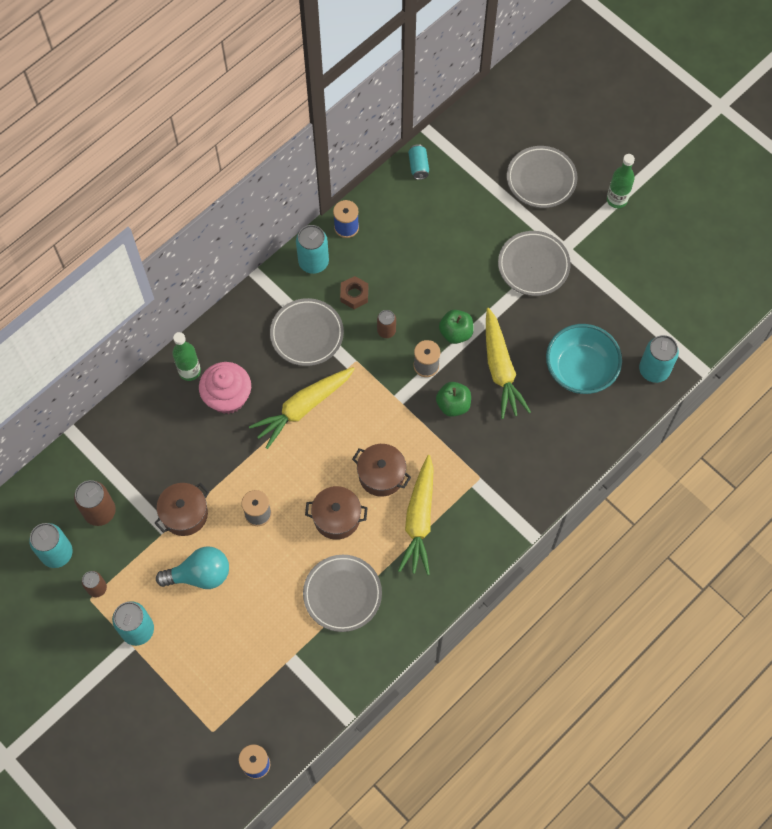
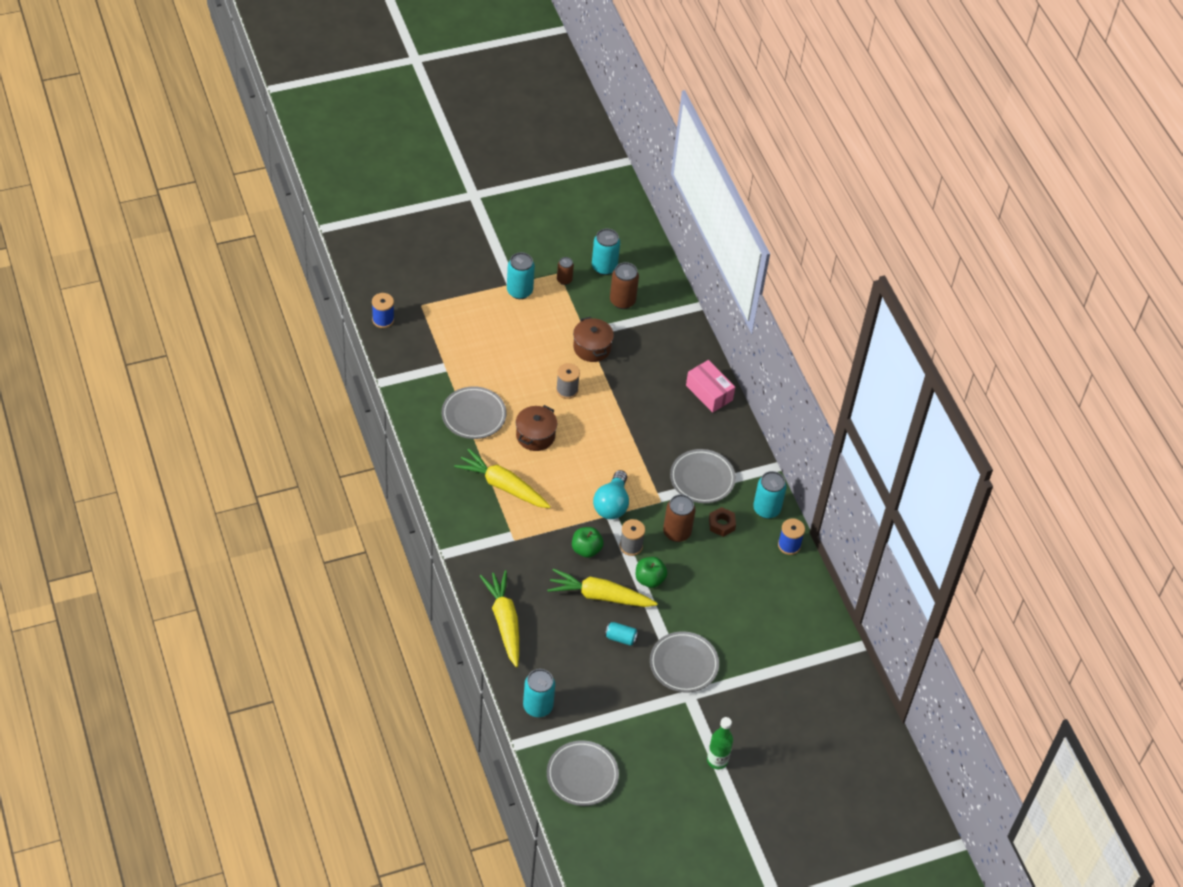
camera: 110 degrees right, 15 degrees down
turquoise light bulb [156,546,229,589] -> turquoise light bulb moved to [593,470,629,519]
green bottle [172,332,201,381] -> pink box [686,360,735,413]
pink cupcake [199,362,251,414] -> none
yellow carrot [249,367,355,449] -> yellow carrot moved to [480,570,519,667]
brown pot [352,444,411,497] -> none
brown can [377,310,396,338] -> brown can [663,494,695,542], size x1.67
turquoise can [408,144,429,180] -> turquoise can moved to [605,622,639,646]
grey plate [507,146,578,208] -> grey plate moved to [547,740,619,806]
turquoise bowl [546,324,622,394] -> none

